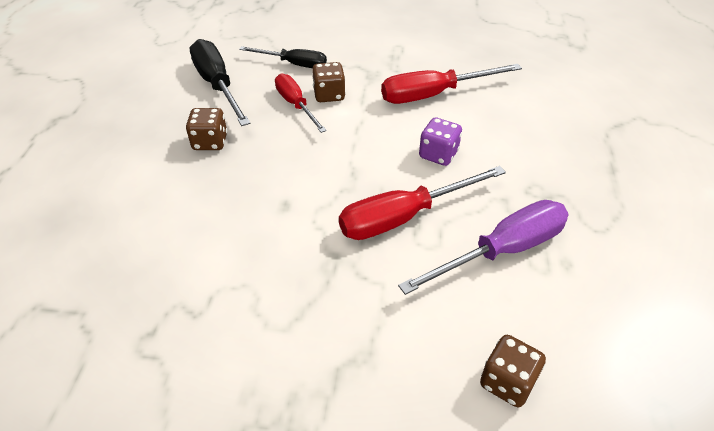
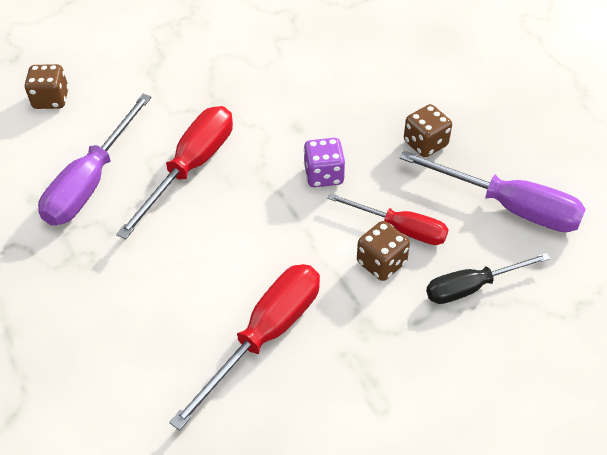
camera: 145 degrees right, 5 degrees up
black screwdriver [189,39,251,126] -> purple screwdriver [400,151,586,232]
purple dice [419,118,462,166] -> purple dice moved to [304,138,345,187]

